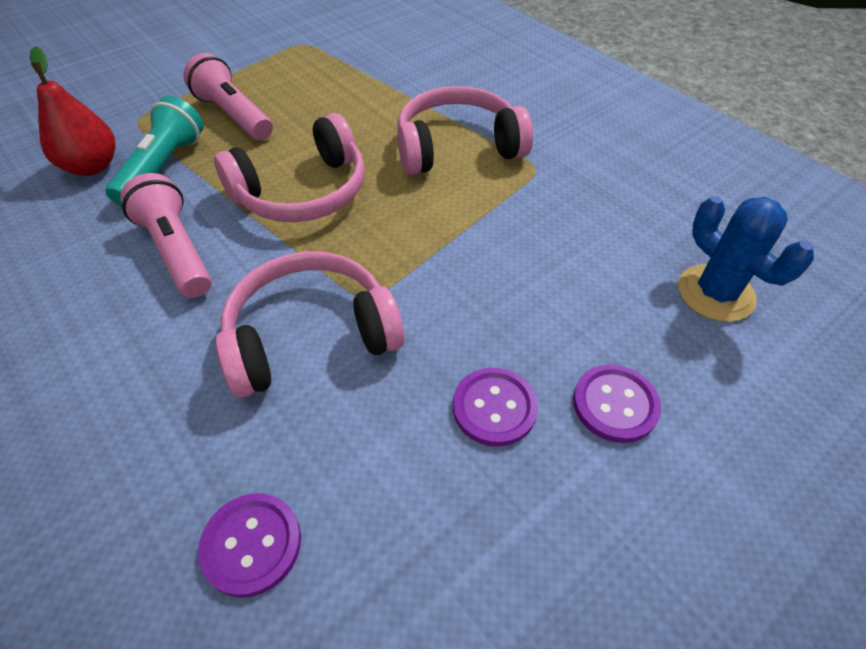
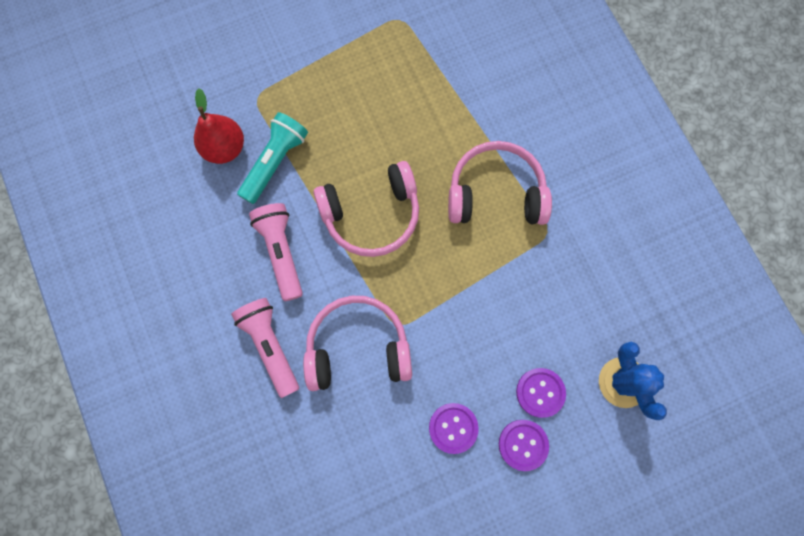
camera: 15 degrees right, 25 degrees up
pink flashlight [184,53,273,140] -> pink flashlight moved to [231,298,299,398]
purple button [198,493,301,598] -> purple button moved to [516,368,566,418]

